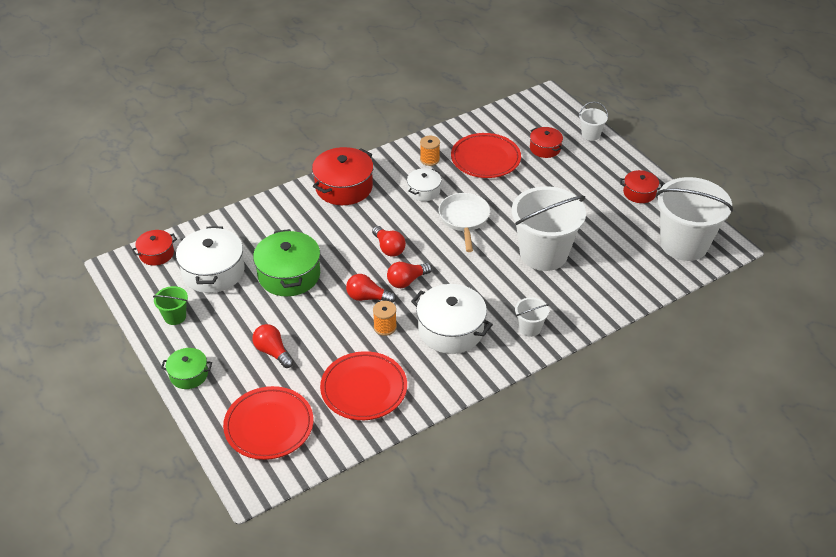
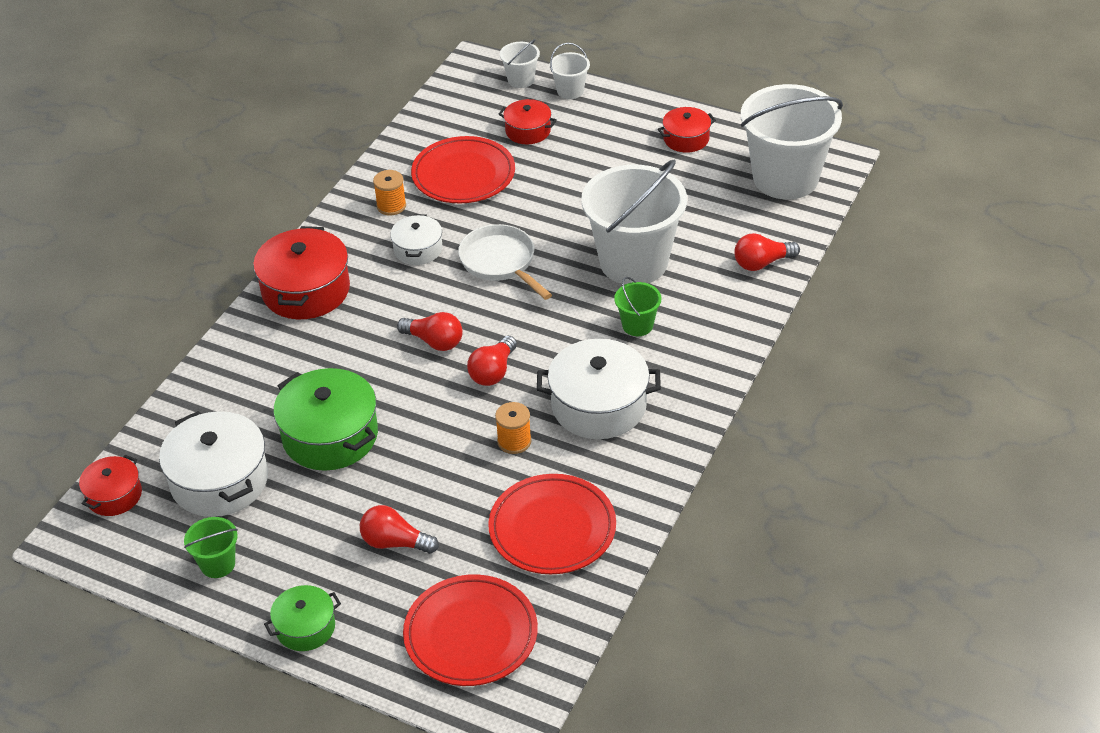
camera: 30 degrees left, 0 degrees up
red light bulb [346,274,396,303] -> red light bulb moved to [734,233,800,271]
white bucket [515,297,549,337] -> white bucket moved to [500,39,540,88]
none -> green bucket [614,277,661,336]

